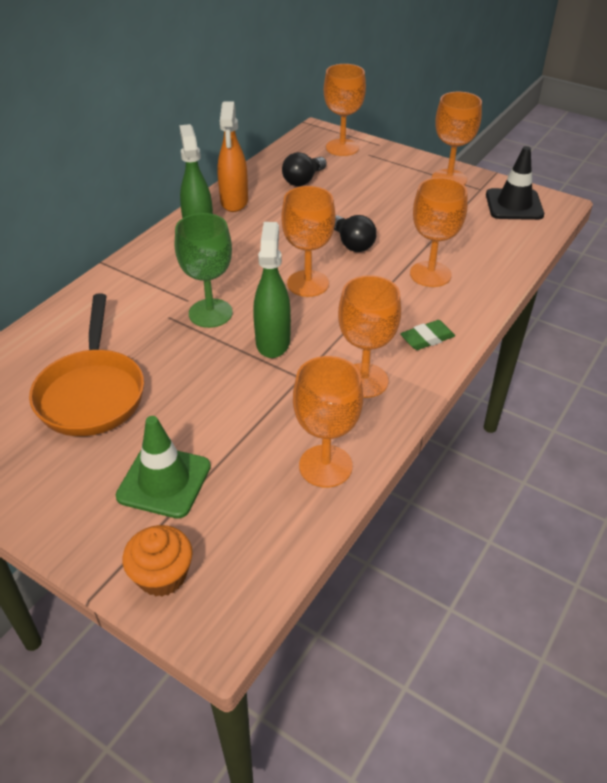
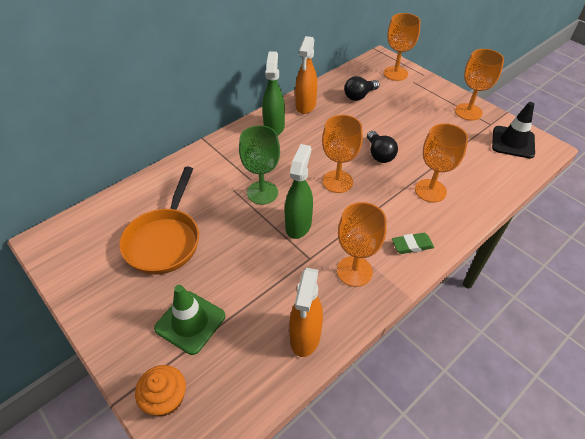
camera: 15 degrees right, 5 degrees up
orange goblet [293,356,363,488] -> orange spray bottle [289,268,323,357]

